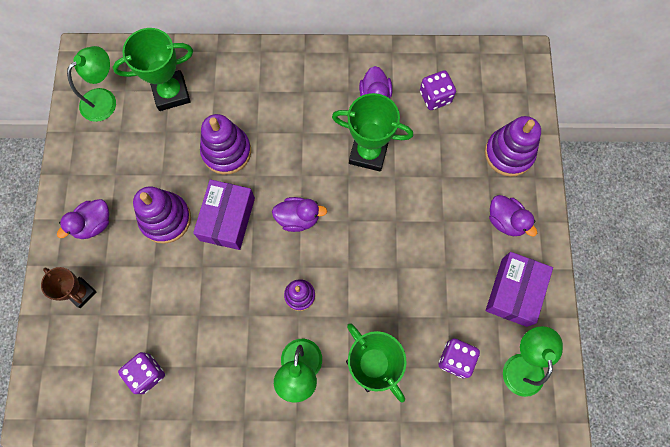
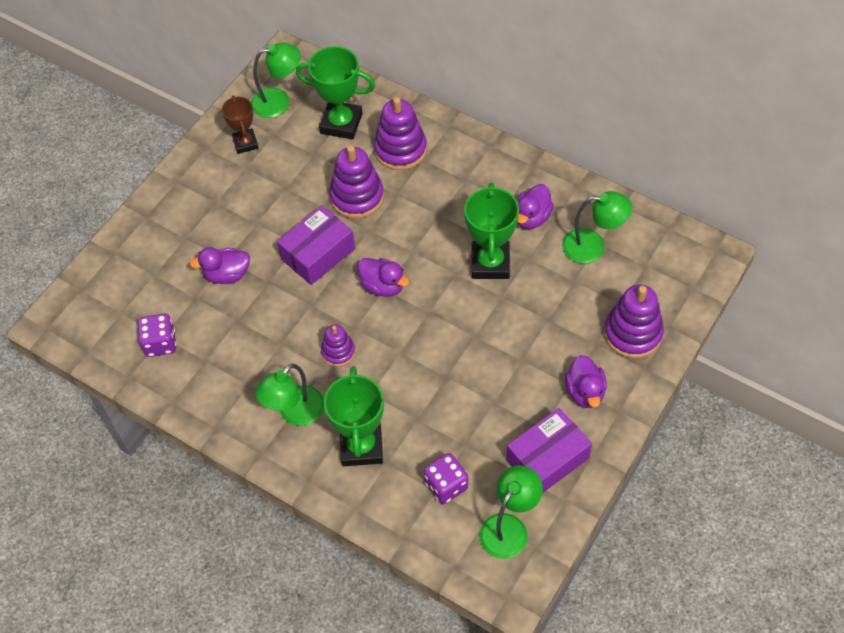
camera: 35 degrees right, 15 degrees down
brown trophy [41,267,96,308] -> brown trophy moved to [222,95,259,154]
purple duck [57,199,109,239] -> purple duck moved to [190,247,250,284]
purple stacking toy [133,186,191,244] -> purple stacking toy moved to [374,97,427,170]
green trophy [332,93,413,172] -> green trophy turned 45 degrees clockwise [464,183,519,279]
purple dice [420,71,456,110] -> green lamp [562,191,632,264]

